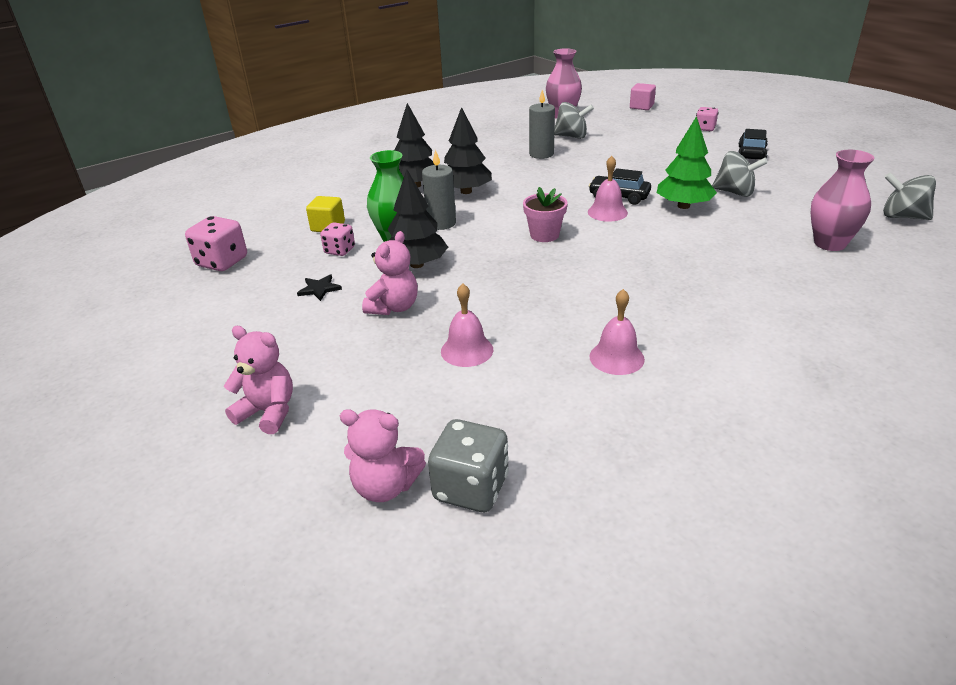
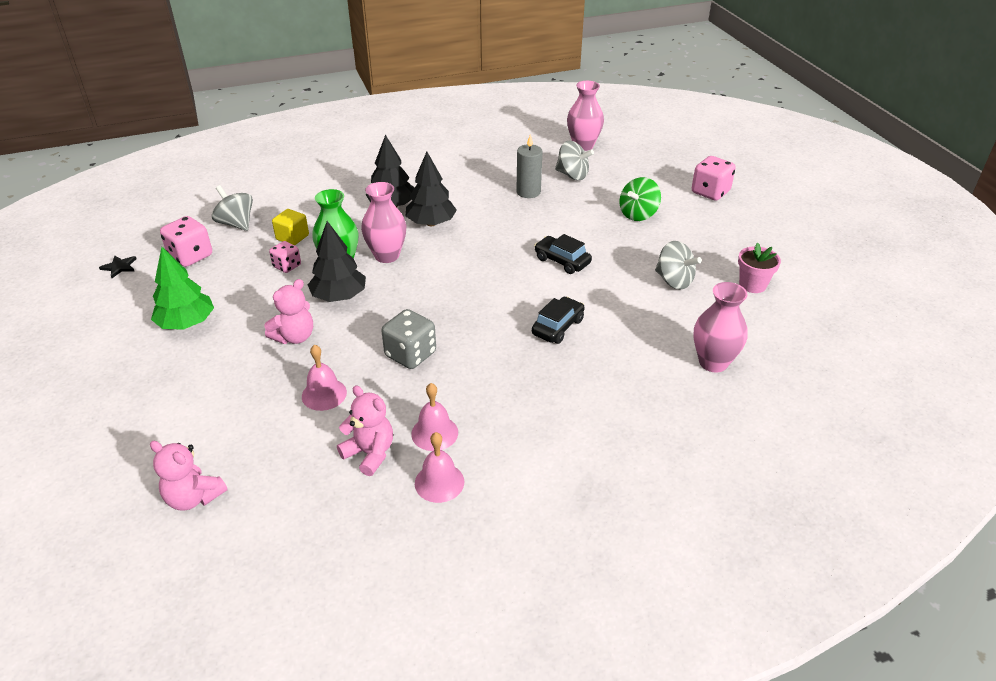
camera: 15 degrees right, 5 degrees up
pink teddy bear [224,326,293,434] -> pink teddy bear moved to [337,386,393,476]
black star [297,274,342,301] -> black star moved to [99,256,136,278]
grey candle [422,149,456,230] -> pink vase [361,182,406,263]
grey dice [428,419,509,512] -> grey dice moved to [381,309,436,369]
pink flower pot [523,187,568,242] -> pink flower pot moved to [738,243,781,293]
pink bell [588,156,628,222] -> pink bell moved to [415,432,464,503]
pink cube [630,83,656,110] -> none
green tree [657,116,717,209] -> green tree moved to [151,247,214,330]
pink dice [696,107,719,131] -> pink dice [692,156,736,201], size x1.60
black car [738,129,768,160] -> black car moved to [532,297,585,344]
grey spinning top [883,173,936,220] -> grey spinning top moved to [212,185,253,231]
none -> green spinning top [619,177,661,221]

